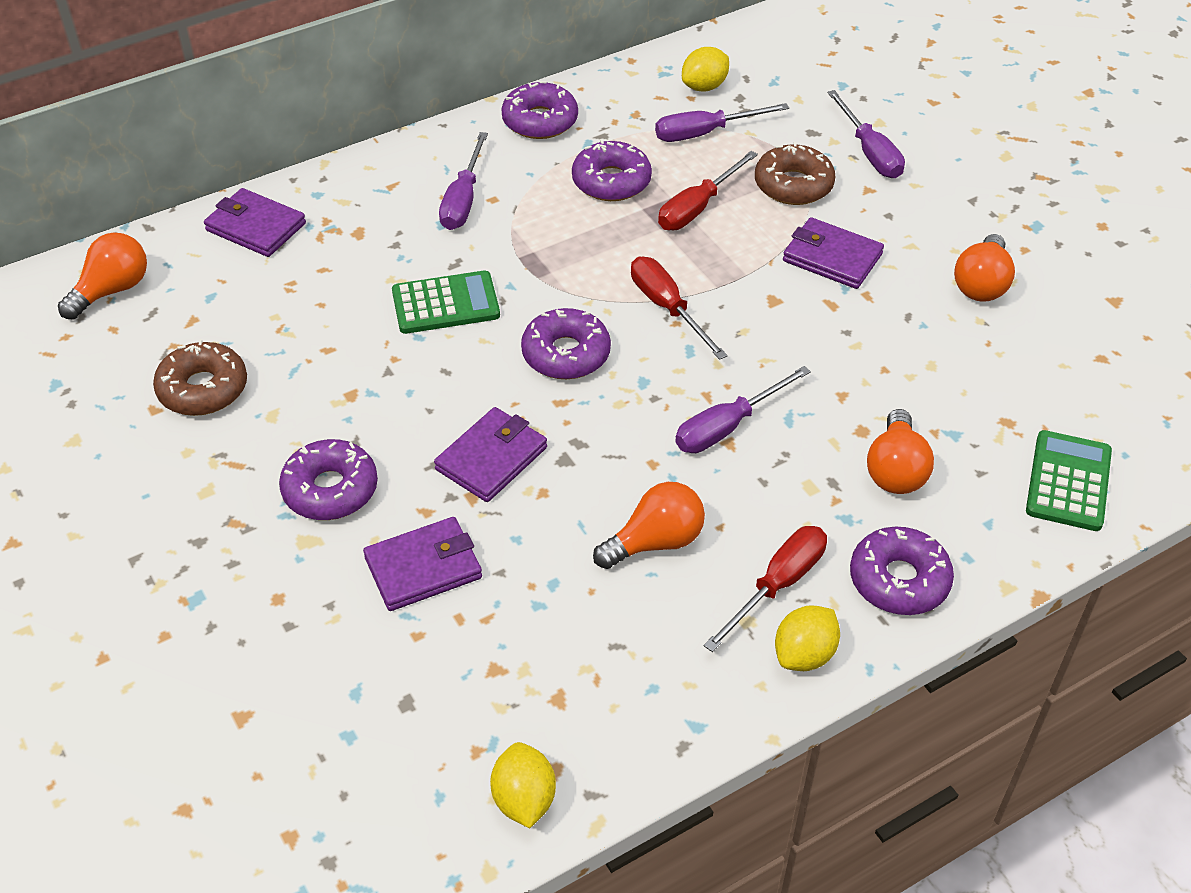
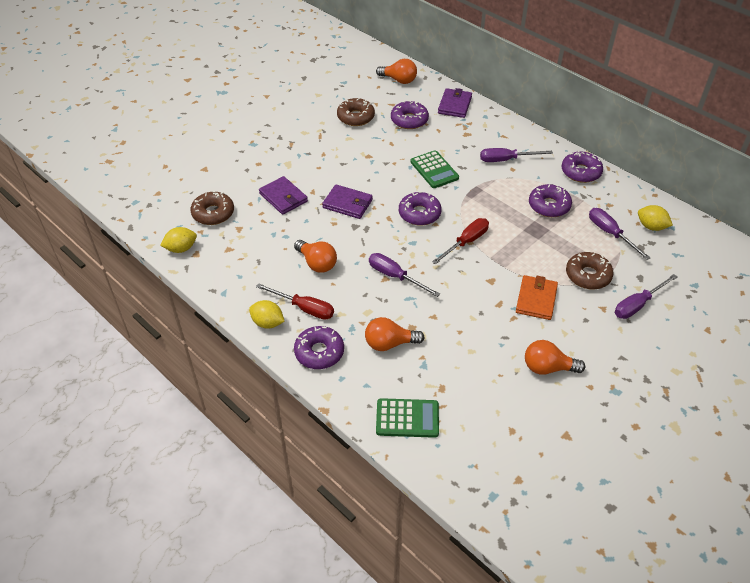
camera: 75 degrees right, 0 degrees up
purple donut [279,439,378,520] -> purple donut moved to [391,100,429,129]
red screwdriver [658,151,758,230] -> none
purple wallet [783,217,884,289] -> orange wallet [516,275,558,320]
none -> brown donut [191,191,234,225]

